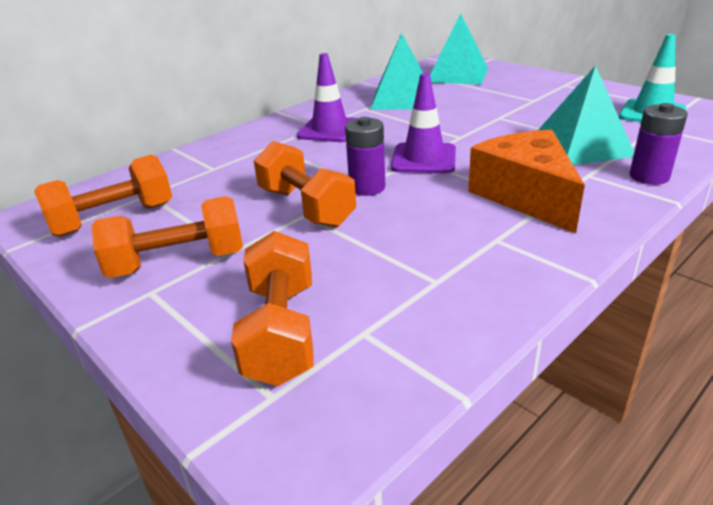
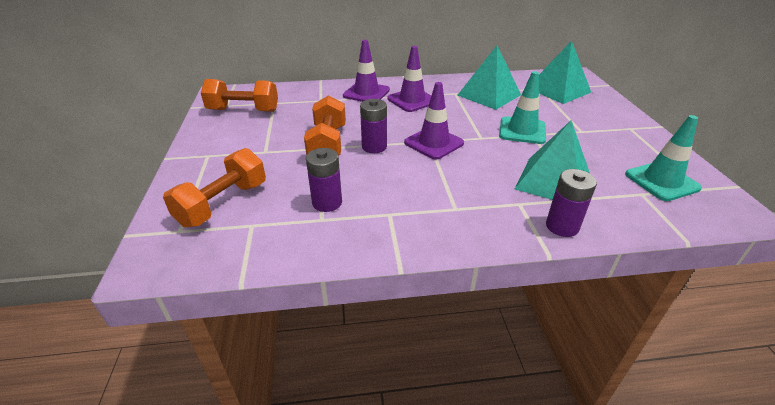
camera: 35 degrees right, 5 degrees up
orange dumbbell [91,196,243,278] -> none
orange cheese [468,130,585,234] -> none
none -> purple battery [306,148,342,212]
none -> purple traffic cone [343,40,390,102]
none -> turquoise traffic cone [499,71,546,144]

